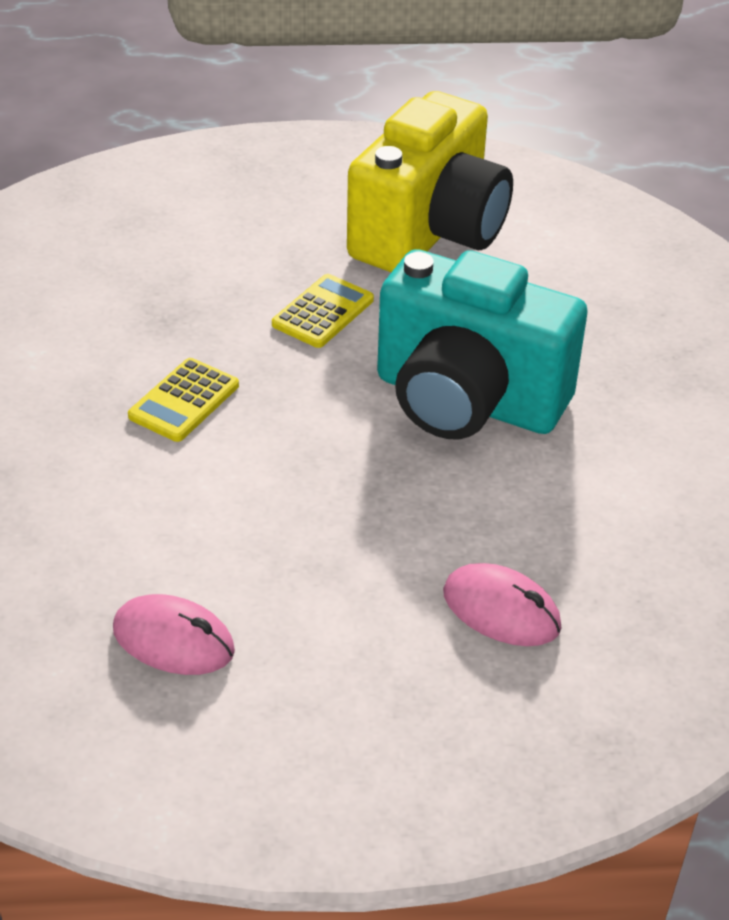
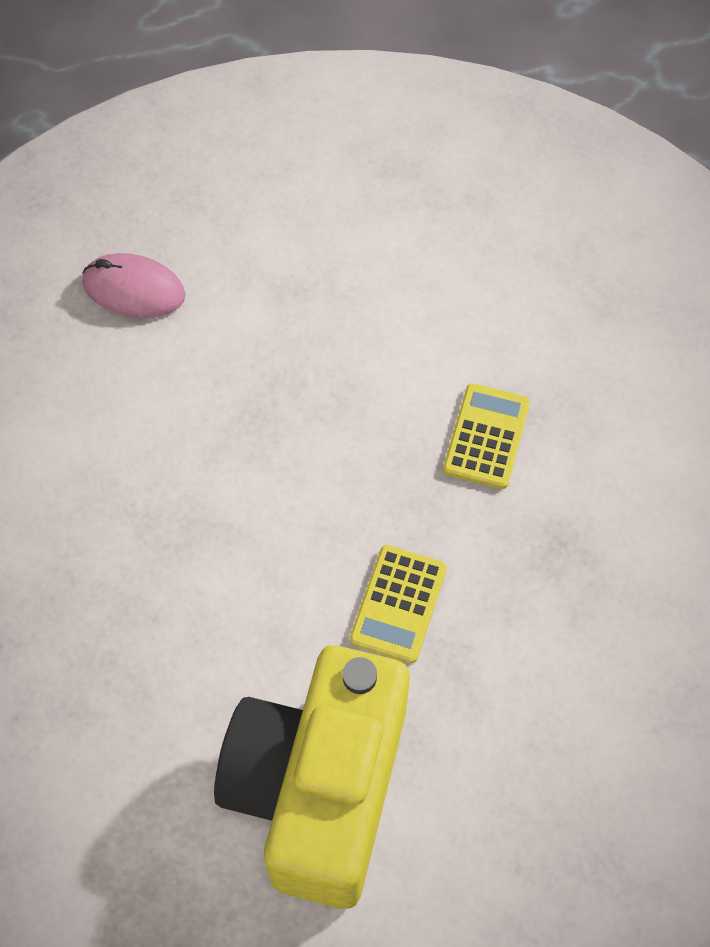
camera: 165 degrees right, 20 degrees up
pink mouse [113,594,235,675] -> none
turquoise camera [377,249,588,439] -> none

